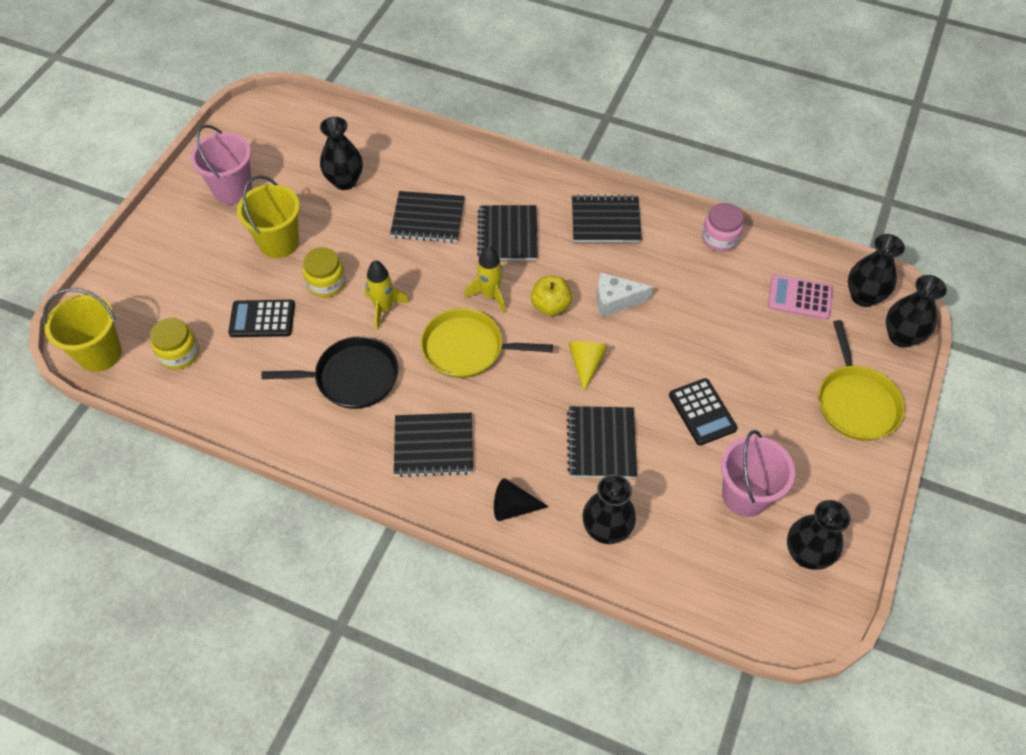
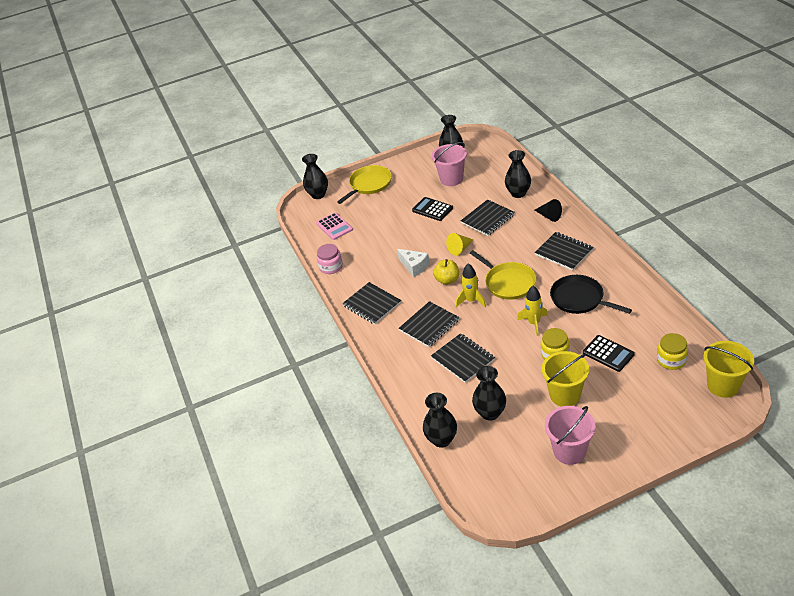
camera: 130 degrees left, 15 degrees down
black calculator [669,378,738,446] -> black calculator turned 75 degrees counterclockwise [412,197,453,221]
black vase [848,234,905,307] -> black vase moved to [423,393,457,448]

